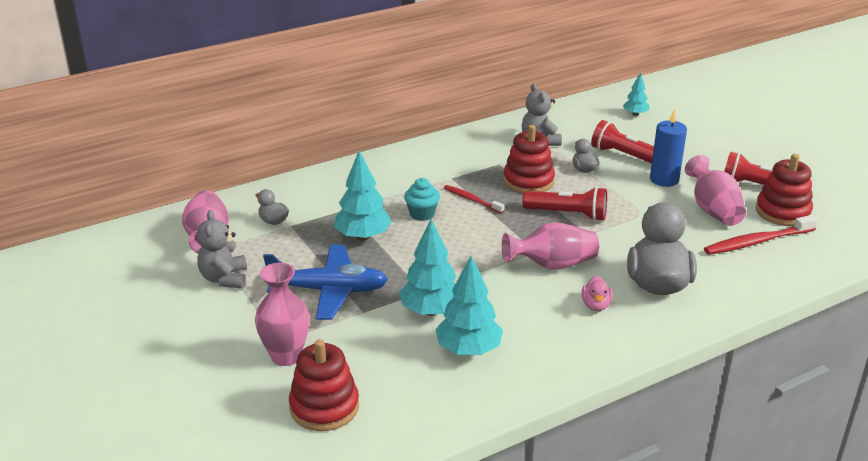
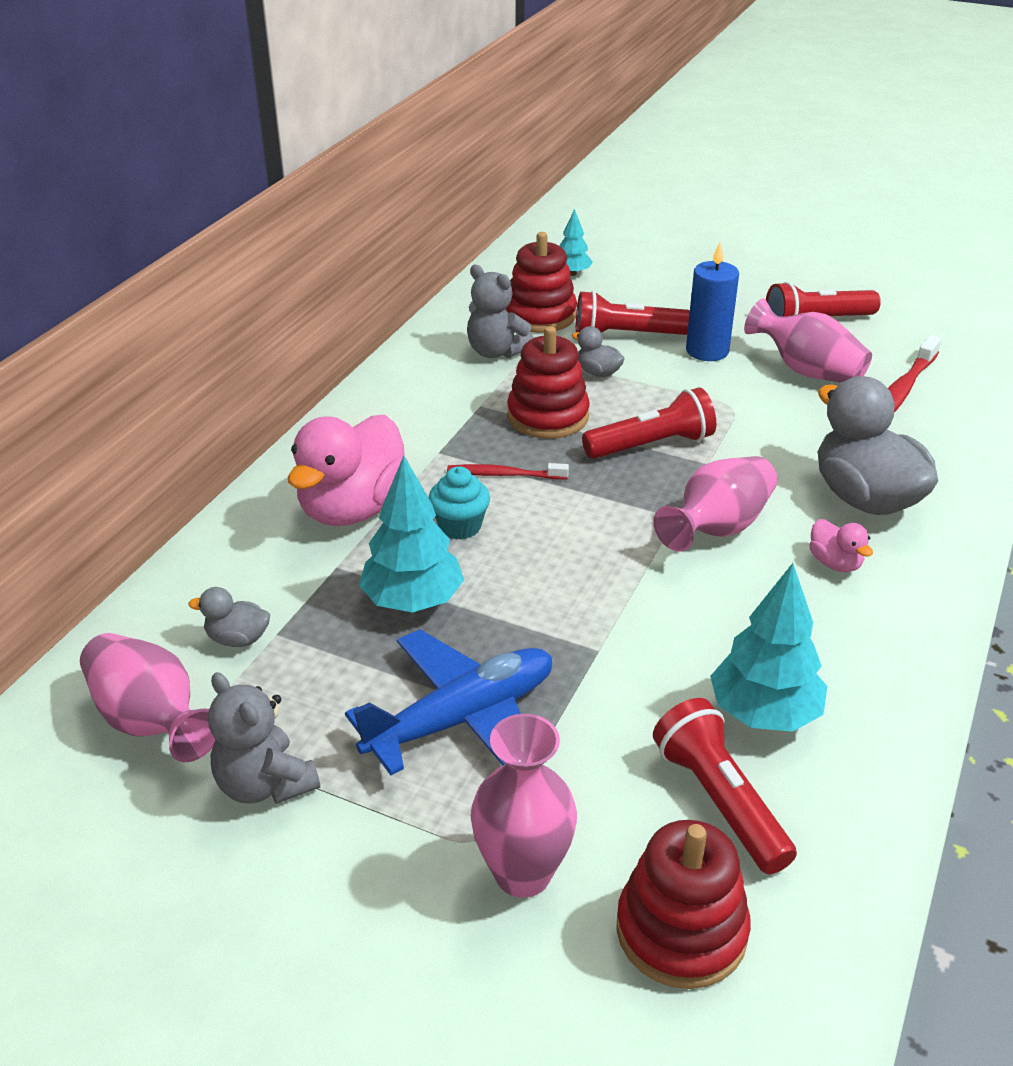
camera: 35 degrees left, 5 degrees up
turquoise tree [399,219,456,316] -> none
red stacking toy [756,154,813,226] -> red stacking toy moved to [505,232,577,333]
none -> pink duck [288,414,408,526]
none -> red flashlight [653,698,797,874]

